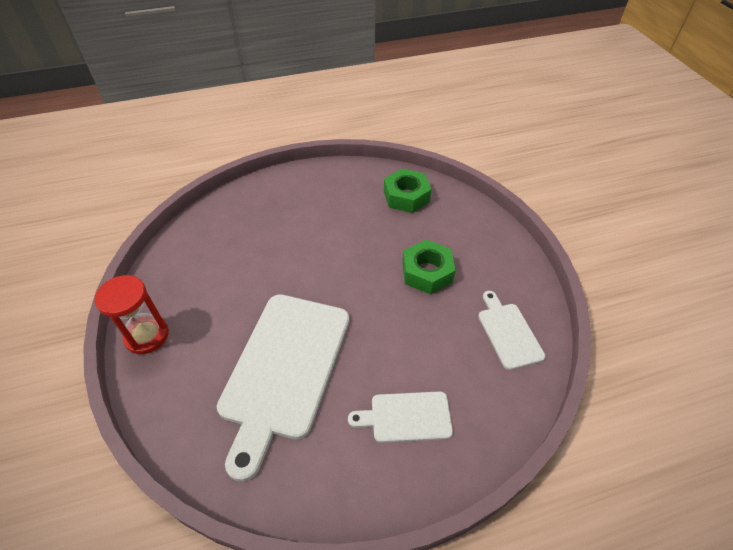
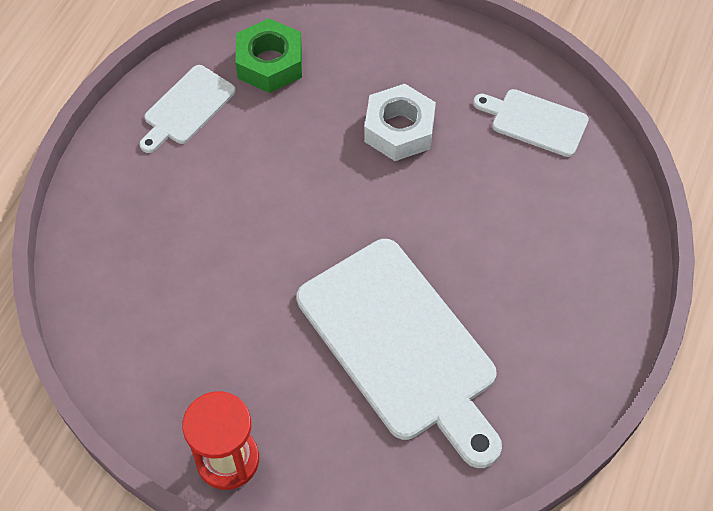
camera: 50 degrees left, 10 degrees up
white cutting board [348,391,453,443] -> white cutting board moved to [139,65,236,153]
green nut [403,240,456,294] -> white nut [364,84,436,161]

